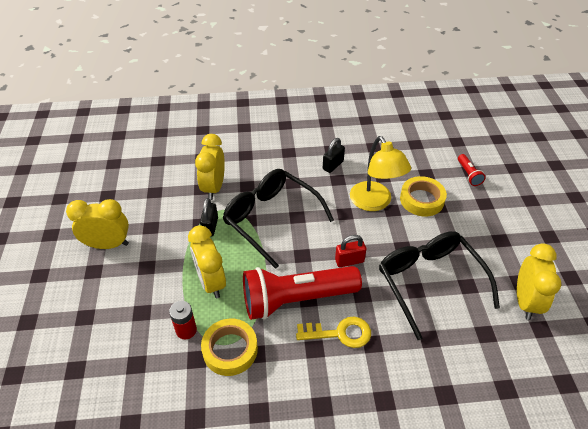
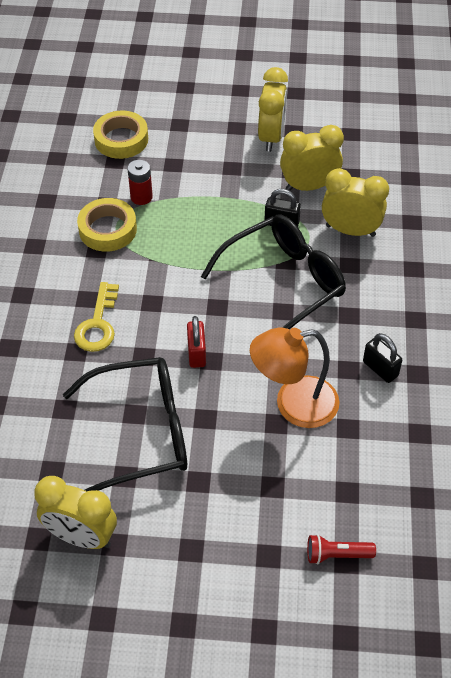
camera: 100 degrees right, 5 degrees up
yellow clock [188,225,226,298] -> yellow clock moved to [280,125,344,191]
red flashlight [243,266,362,320] -> none
yellow lamp [350,136,411,211] -> orange lamp [250,328,340,428]
yellow tape [400,176,447,217] -> yellow tape moved to [93,111,148,159]

